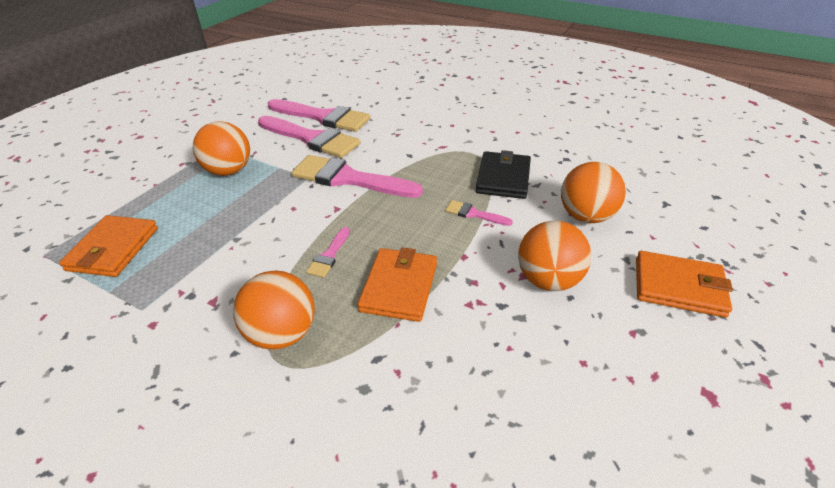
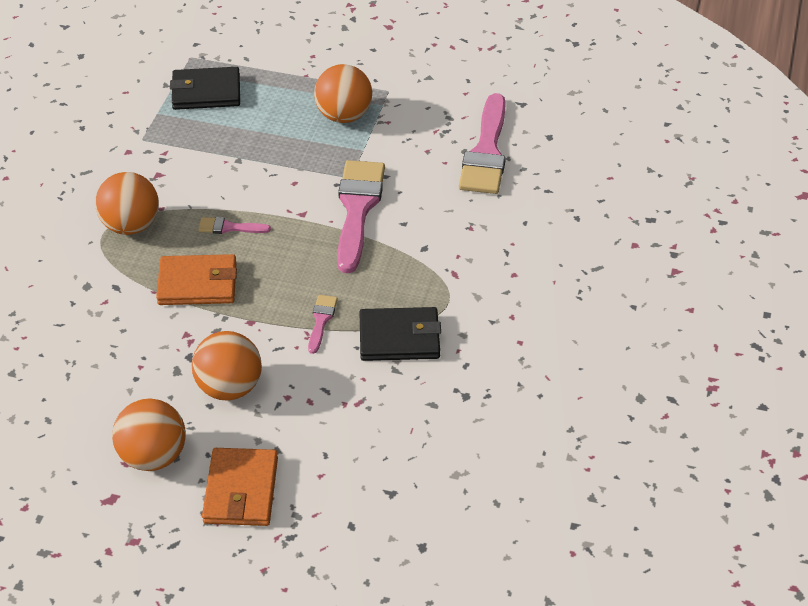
camera: 75 degrees right, 5 degrees up
orange wallet [59,215,158,277] -> black wallet [170,67,240,110]
pink brush [258,116,360,158] -> none
orange ball [561,162,626,223] -> orange ball moved to [112,398,186,471]

